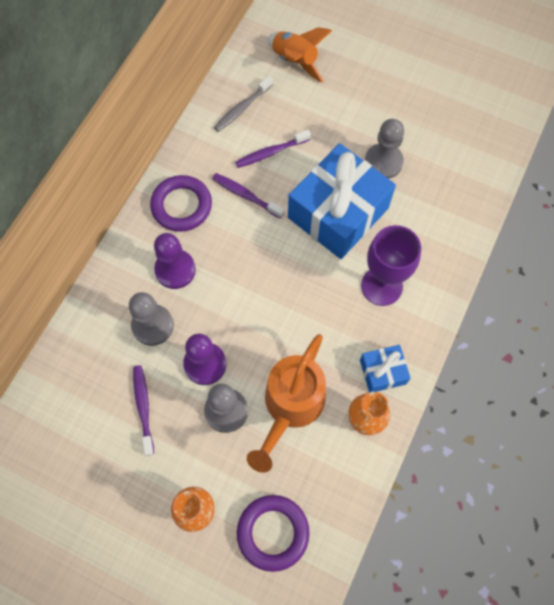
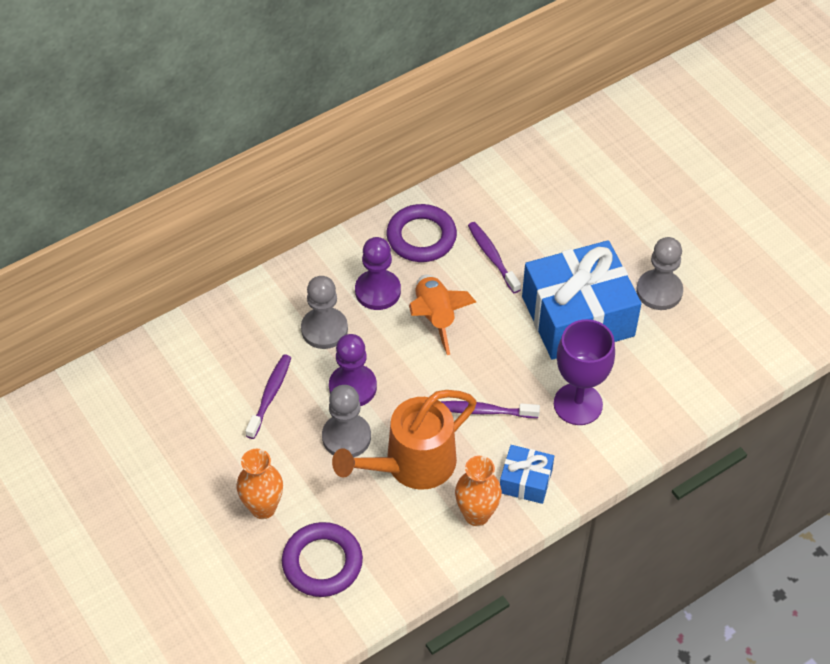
camera: 30 degrees right, 15 degrees down
grey toothbrush [214,76,273,132] -> none
purple toothbrush [235,130,311,168] -> purple toothbrush moved to [440,401,540,418]
orange rocket [268,27,332,83] -> orange rocket moved to [409,274,476,355]

